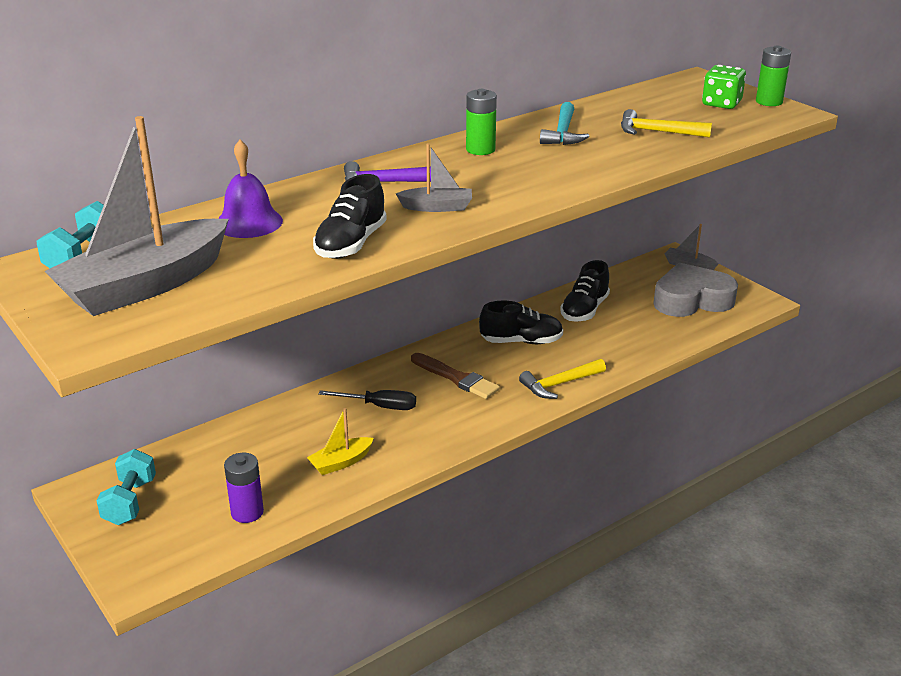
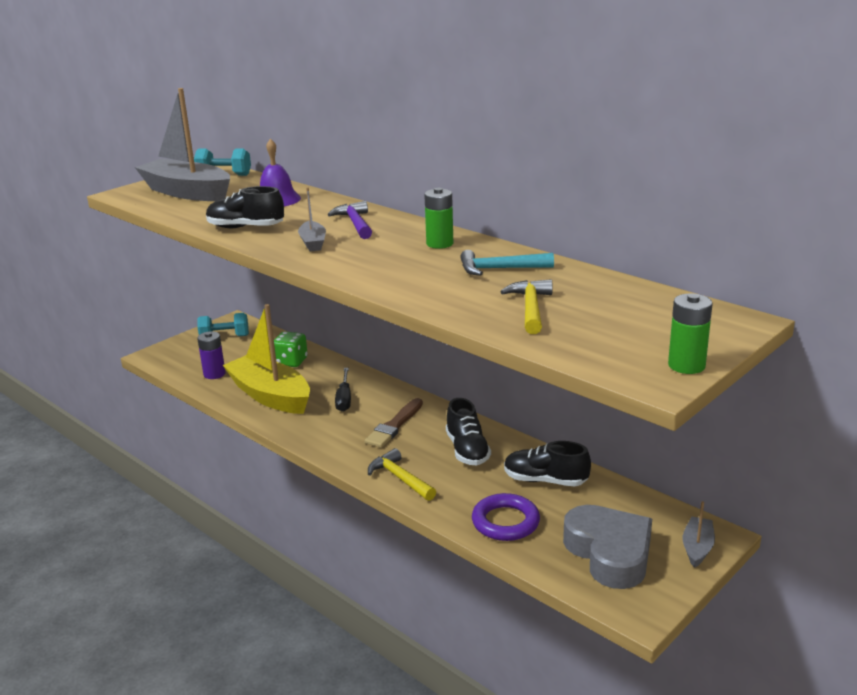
camera: 80 degrees right, 5 degrees down
yellow boat [307,408,374,475] -> yellow boat [223,304,310,414], size x2.20
green dice [702,65,746,109] -> green dice moved to [274,331,308,367]
none -> purple ring [472,493,540,541]

